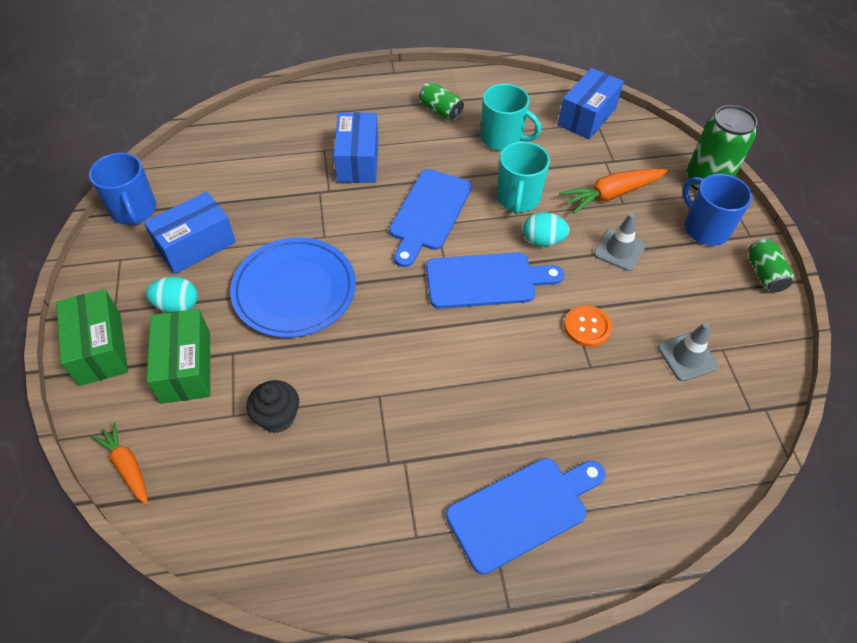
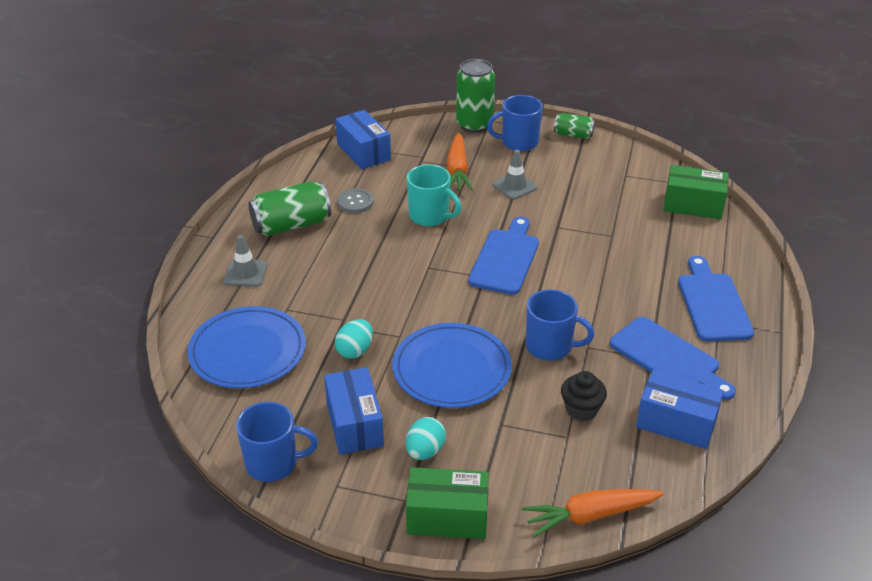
camera: 65 degrees left, 15 degrees down
orange carrot [92,422,148,505] -> orange carrot [522,489,664,537], size x1.53
green box [147,309,210,404] -> green box moved to [663,165,729,220]
blue box [334,112,378,183] -> blue box moved to [636,370,724,449]
blue cutting board [389,169,472,267] -> blue cutting board moved to [609,317,736,400]
green can [419,82,464,120] -> green can [248,181,331,236], size x1.74
turquoise mug [481,84,541,151] -> grey button [337,188,374,213]
turquoise egg [523,212,569,247] -> turquoise egg moved to [335,319,373,359]
orange button [564,305,612,347] -> none
grey traffic cone [658,323,719,381] -> grey traffic cone moved to [223,235,267,287]
none -> blue plate [187,306,306,388]
none -> blue mug [526,289,594,361]

